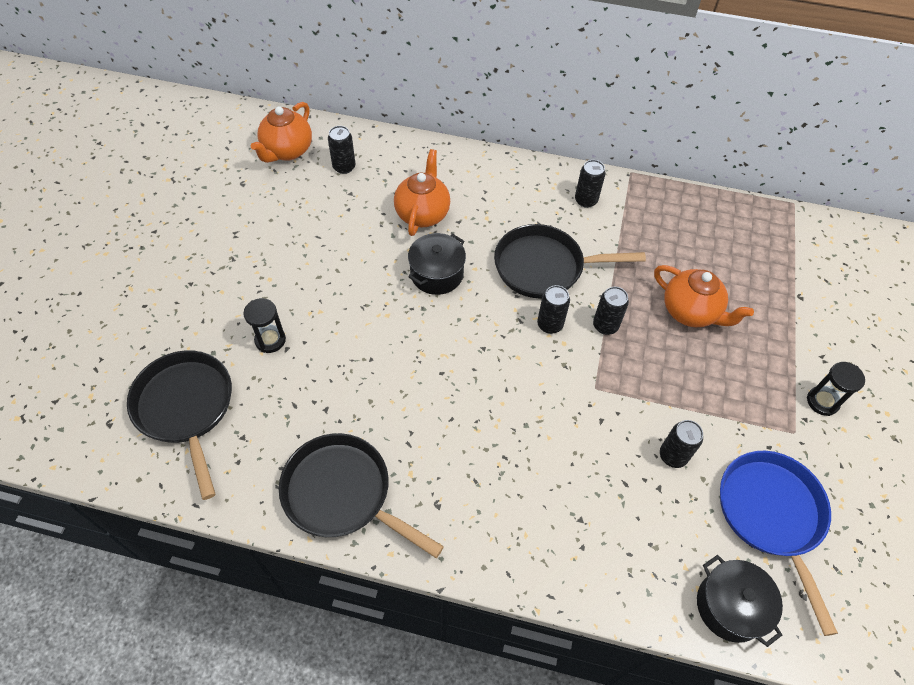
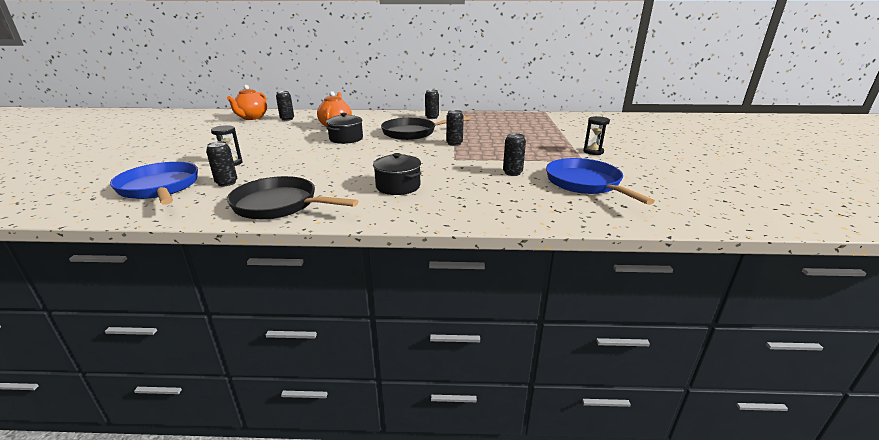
camera: 10 degrees left, 30 degrees down
black pan [127,350,232,500] -> blue pan [110,162,198,205]
black can [537,285,570,334] -> black can moved to [206,141,237,186]
orange teapot [654,265,754,327] -> none
black pot [697,555,783,647] -> black pot moved to [373,153,422,195]

